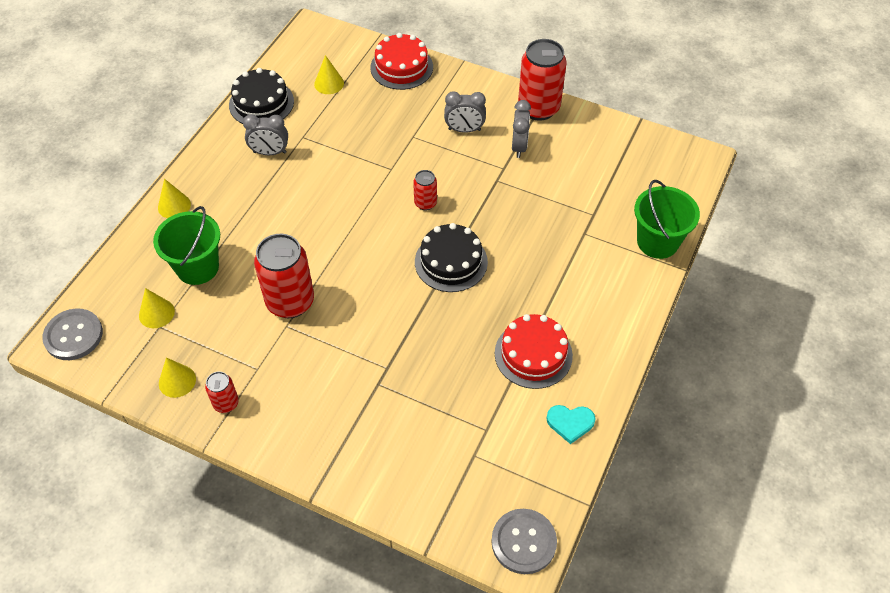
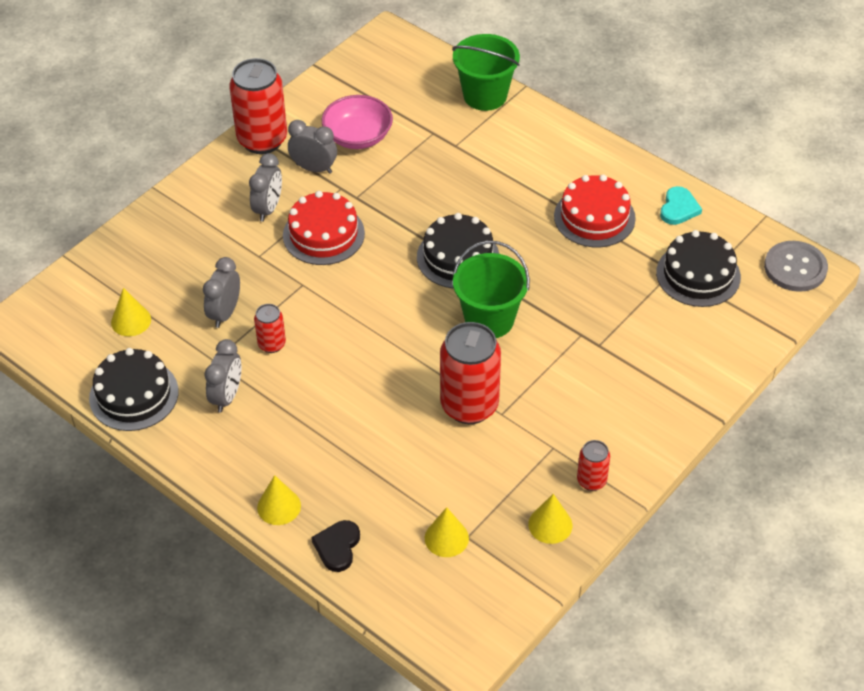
camera: 75 degrees left, 5 degrees down
grey button [42,309,103,360] -> none
green bucket [153,206,220,285] -> green bucket moved to [453,241,530,338]
red cake [370,33,433,90] -> red cake moved to [283,191,365,265]
red can [413,170,437,211] -> red can moved to [254,304,286,353]
none -> grey clock [203,257,240,328]
none -> black heart [311,520,360,572]
none -> pink bowl [322,95,393,149]
none -> black cake [656,230,741,307]

